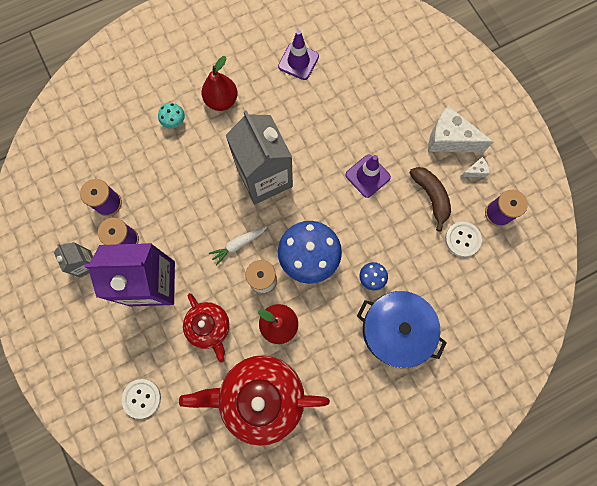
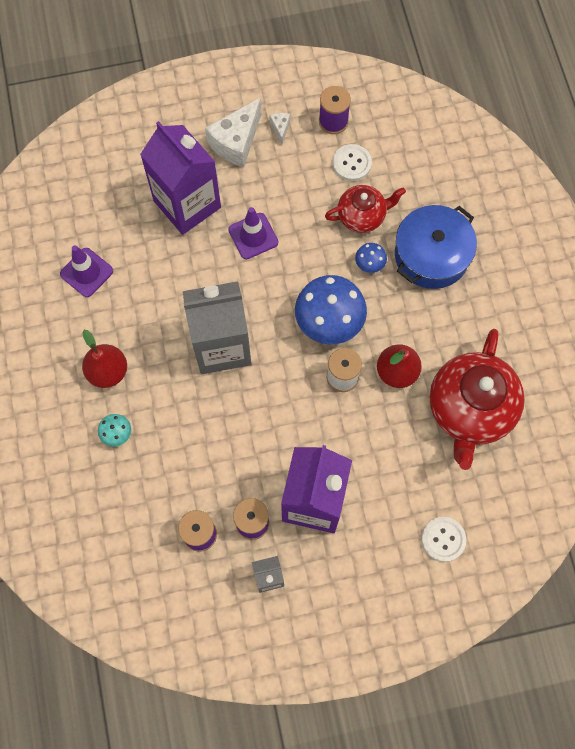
camera: 75 degrees left, 5 degrees down
red teapot [183,293,229,362] -> red teapot moved to [325,185,406,233]
white carrot [209,226,267,266] -> none
brown banana [409,167,451,232] -> none
none -> purple carton [140,121,221,235]

